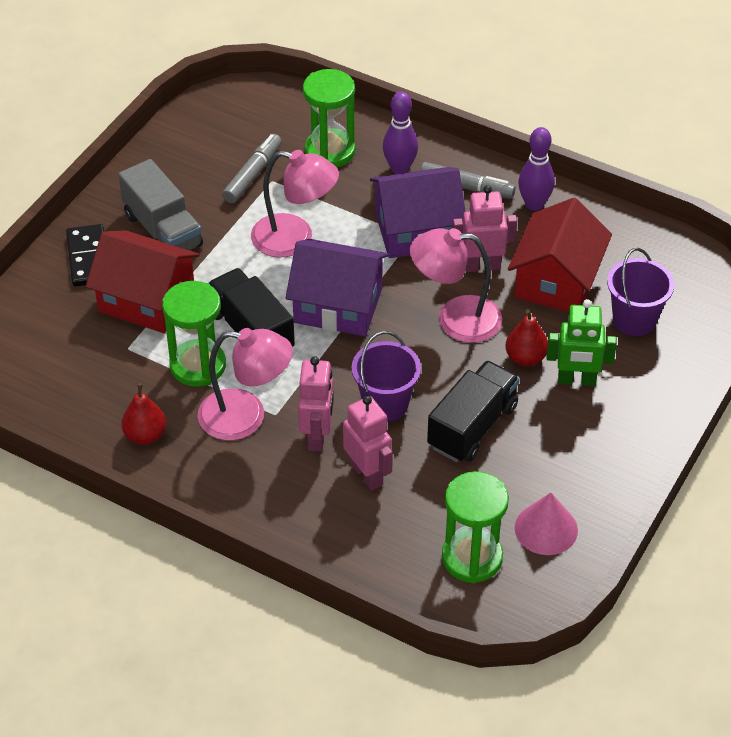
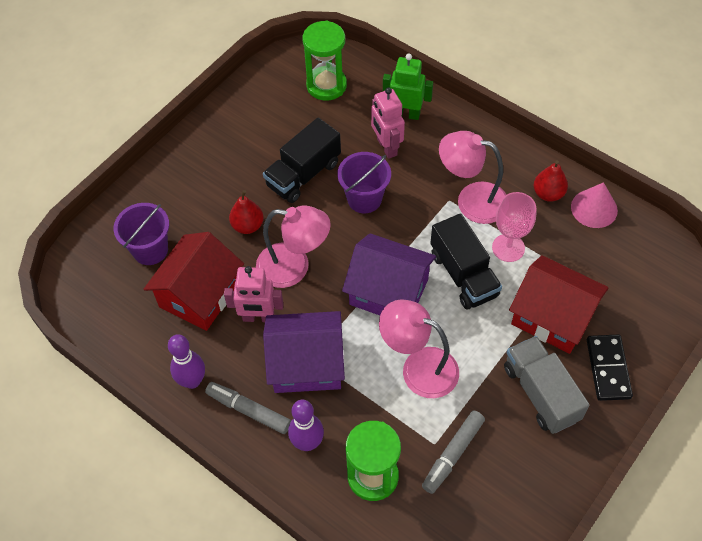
camera: 170 degrees left, 10 degrees up
green hourglass [162,281,226,387] -> pink goblet [492,192,536,262]
pink robot [298,356,334,451] -> none
pink cone [515,493,578,555] -> pink cone moved to [571,182,618,228]
green robot [547,299,617,386] -> green robot moved to [383,53,433,120]

